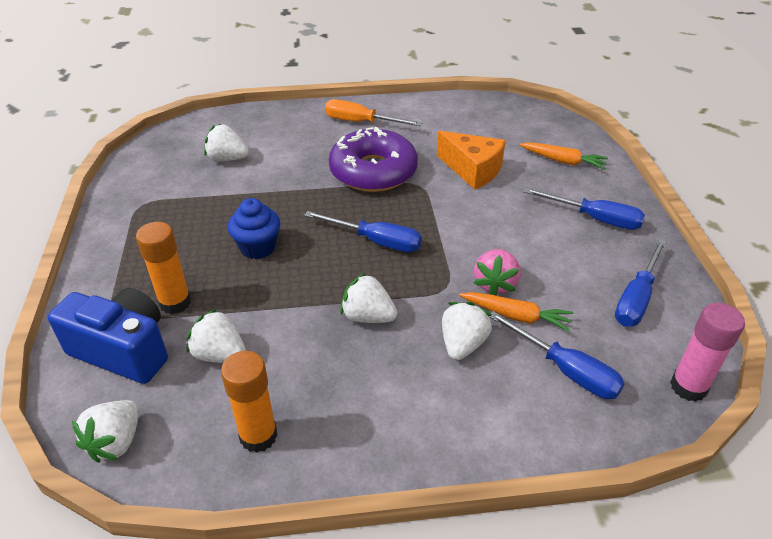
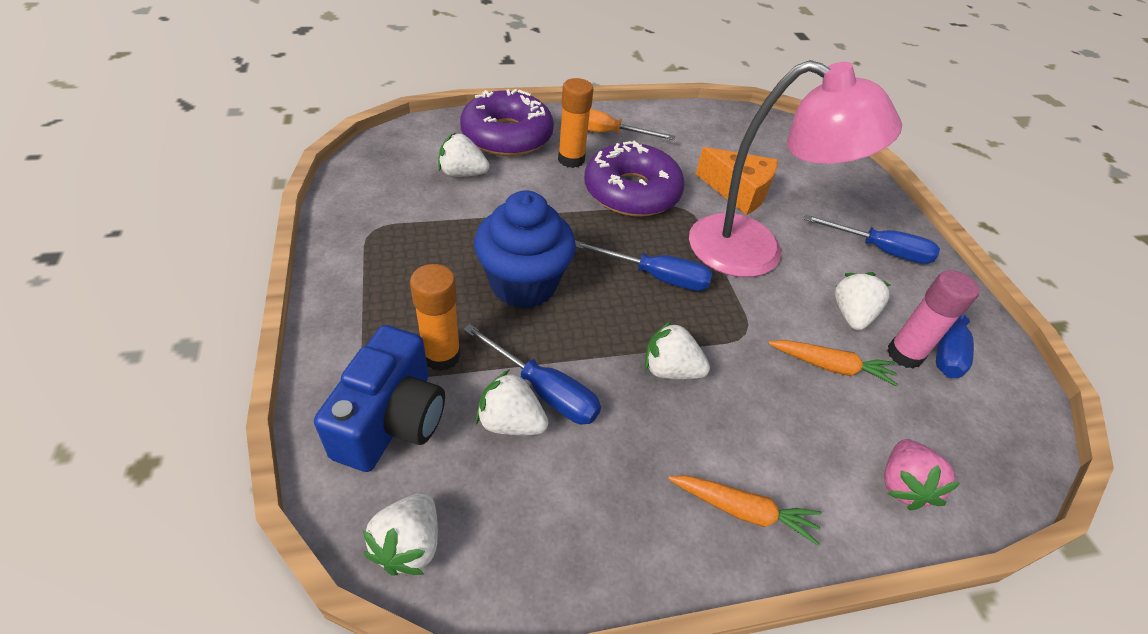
camera: 10 degrees left, 5 degrees up
blue camera [48,288,168,384] -> blue camera turned 90 degrees clockwise [314,325,445,472]
orange glue stick [221,351,278,453] -> orange glue stick moved to [558,78,593,168]
blue cupcake [228,198,280,259] -> blue cupcake [474,190,576,308], size x1.61
white strawberry [442,302,492,360] -> white strawberry moved to [835,272,891,330]
pink strawberry [474,249,521,295] -> pink strawberry moved to [884,439,960,510]
blue screwdriver [488,311,625,399] -> blue screwdriver moved to [463,324,601,425]
orange carrot [519,142,608,169] -> orange carrot moved to [668,475,822,546]
pink glue stick [670,303,745,402] -> pink glue stick moved to [887,270,979,368]
none -> purple donut [460,89,554,156]
none -> pink lamp [689,60,902,277]

